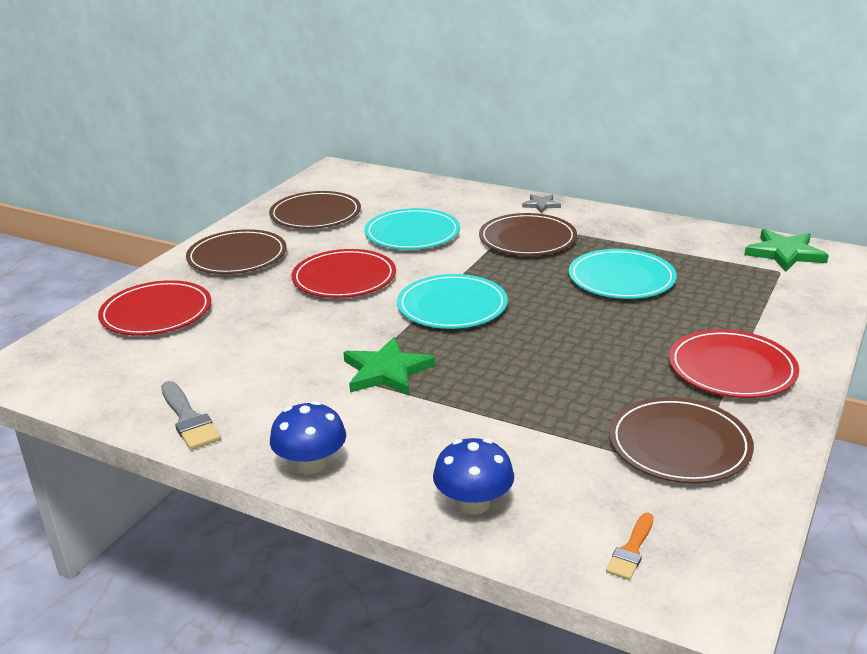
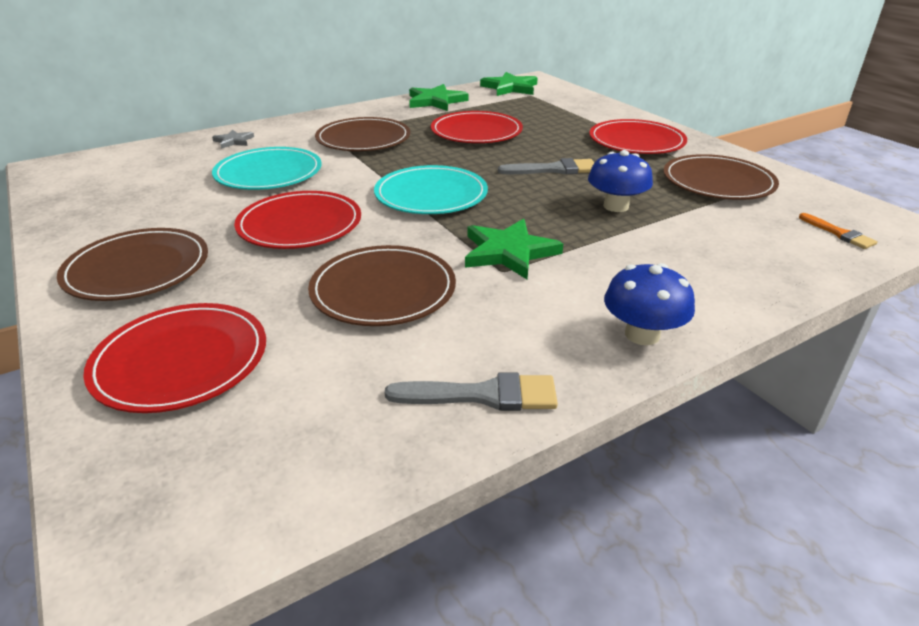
camera: 60 degrees left, 5 degrees up
brown plate [269,191,361,229] -> brown plate moved to [308,245,456,326]
blue mushroom [433,438,514,515] -> blue mushroom moved to [588,150,653,212]
grey star [522,194,561,213] -> grey star moved to [212,130,254,149]
turquoise plate [569,249,677,299] -> red plate [431,111,523,143]
none -> green star [409,84,469,111]
none -> grey brush [498,158,594,174]

